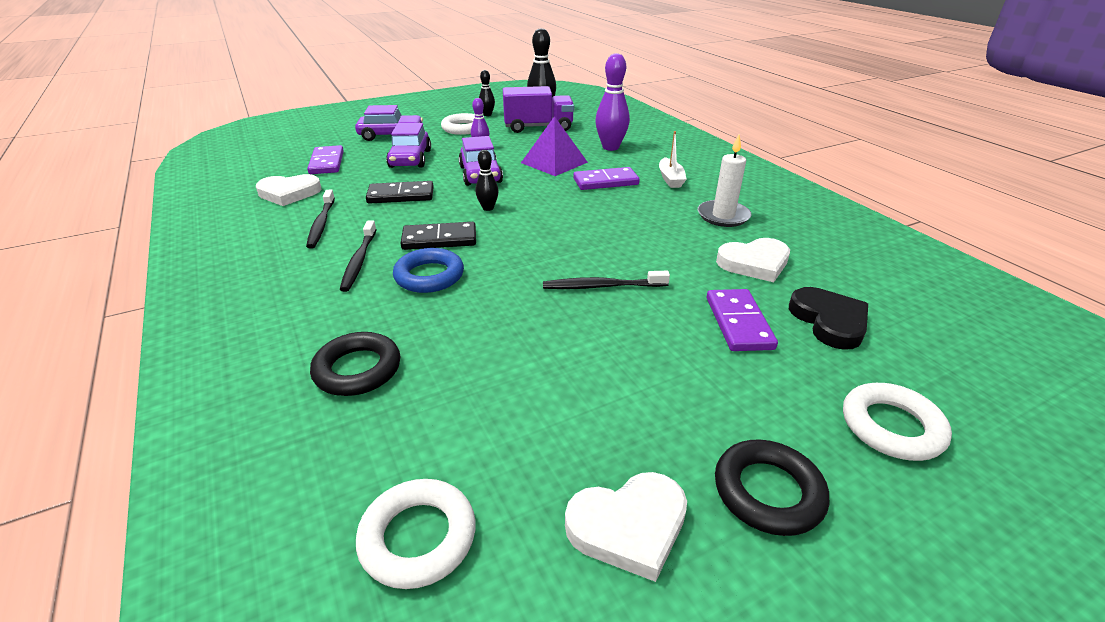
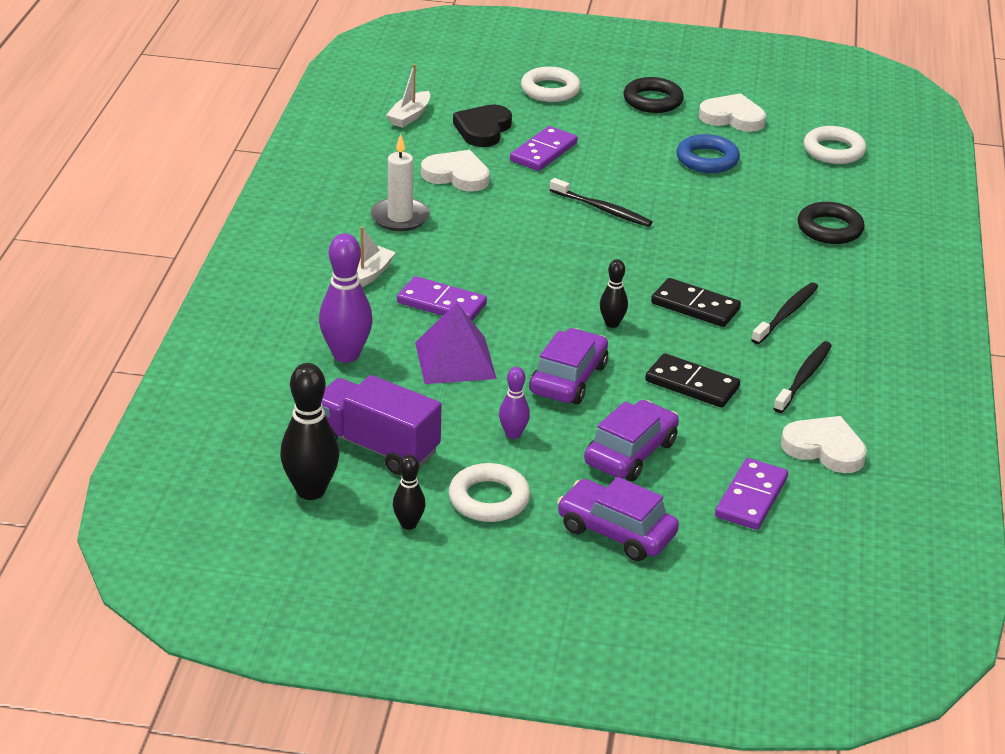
camera: 145 degrees left, 0 degrees up
blue ring [393,248,464,293] -> blue ring moved to [677,134,740,173]
none -> white boat [386,64,430,128]

